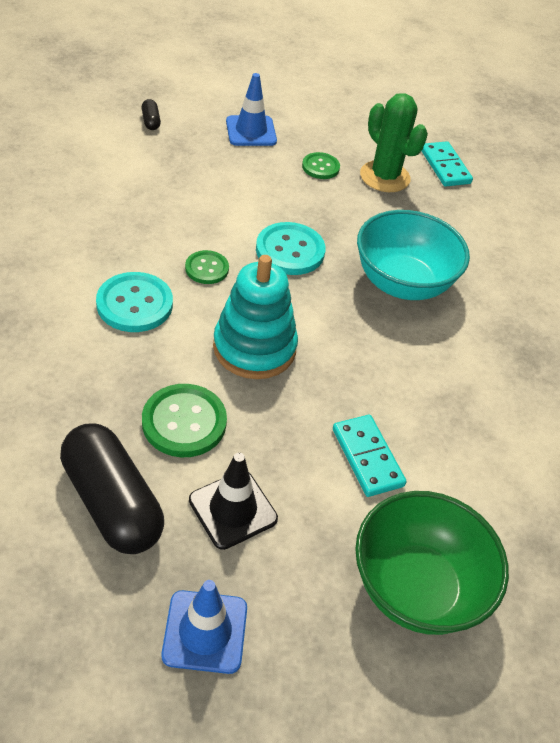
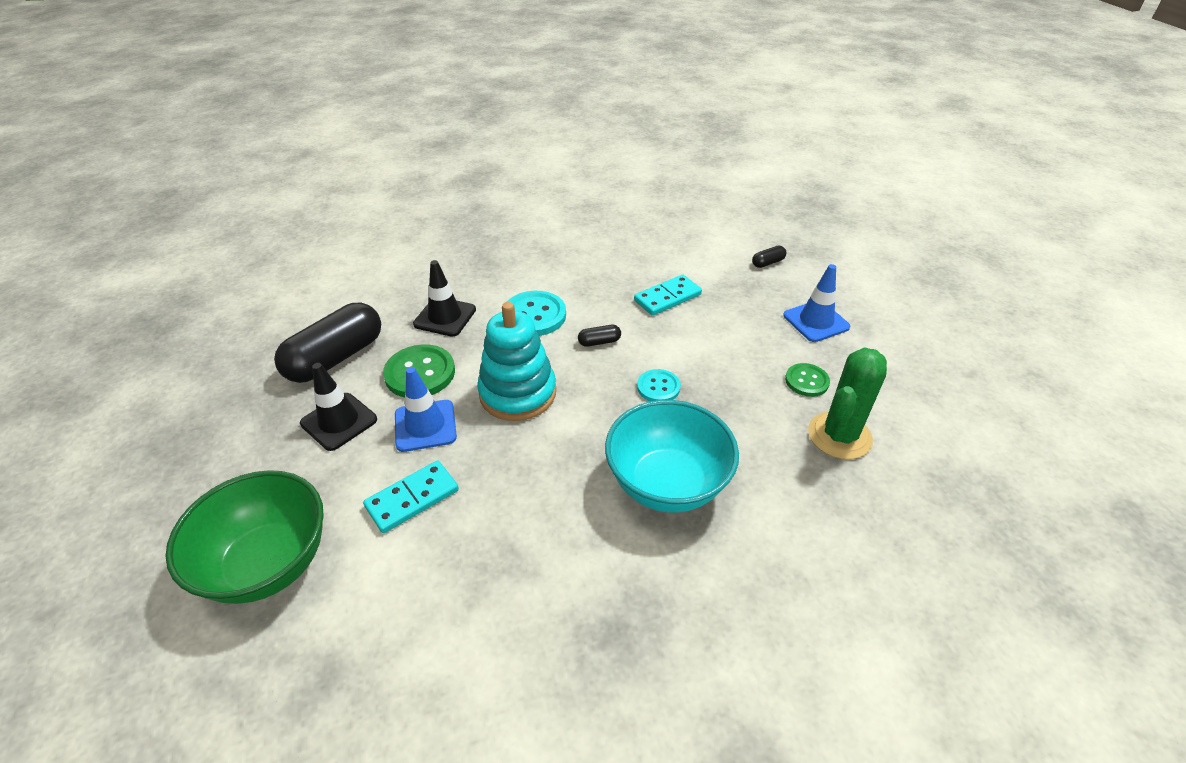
camera: 80 degrees right, 5 degrees down
blue traffic cone [162,580,247,674] -> blue traffic cone moved to [395,367,457,452]
green button [185,250,229,284] -> black capsule [578,325,621,347]
turquoise button [256,222,325,275] -> turquoise button [637,369,681,401], size x0.61
turquoise domino [422,141,473,187] -> turquoise domino moved to [634,275,702,316]
none -> black traffic cone [413,260,476,337]

